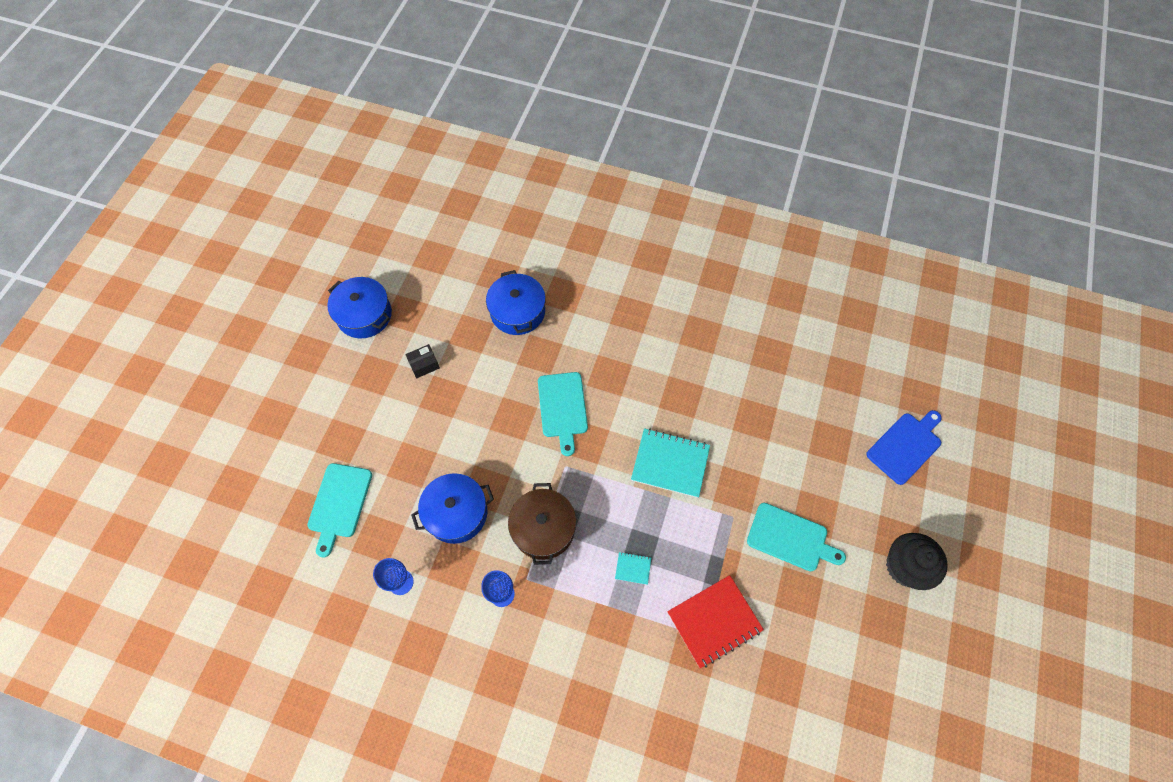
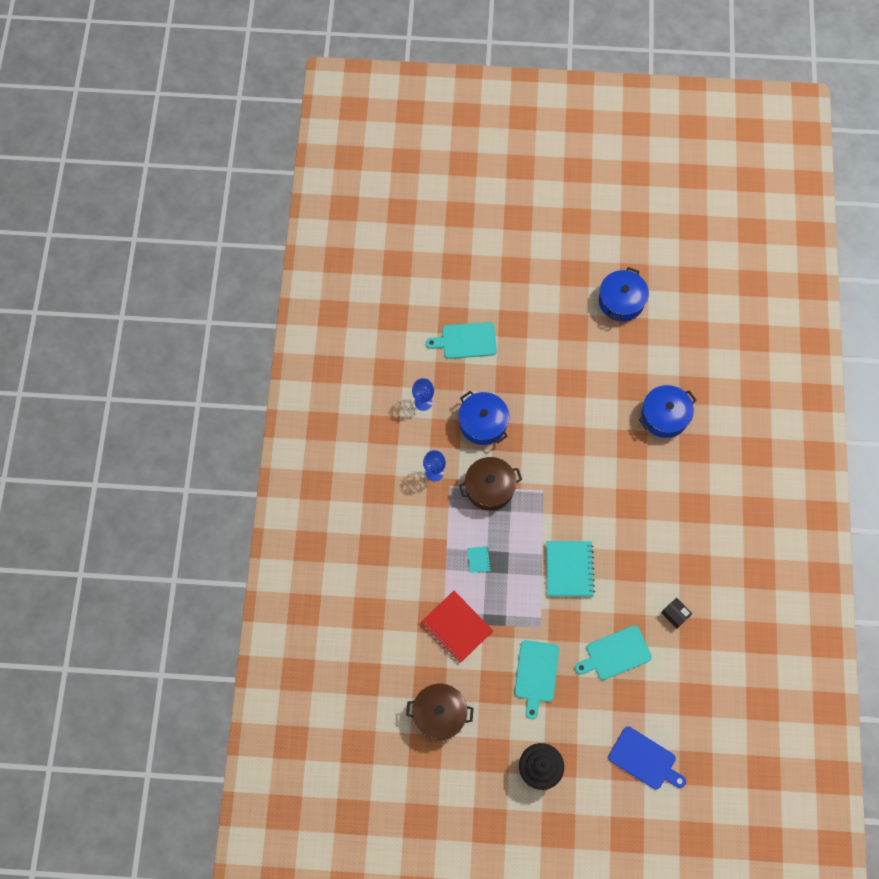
camera: 75 degrees right, 5 degrees up
black box [405,344,440,378] -> black box moved to [661,598,692,629]
turquoise cutting board [538,372,588,456] -> turquoise cutting board moved to [575,625,652,680]
none -> brown pot [406,684,474,740]

